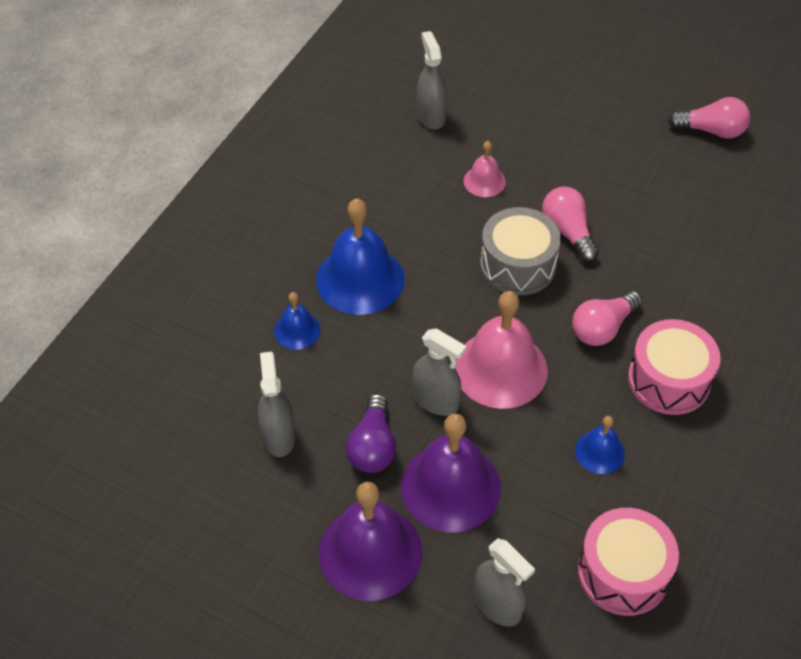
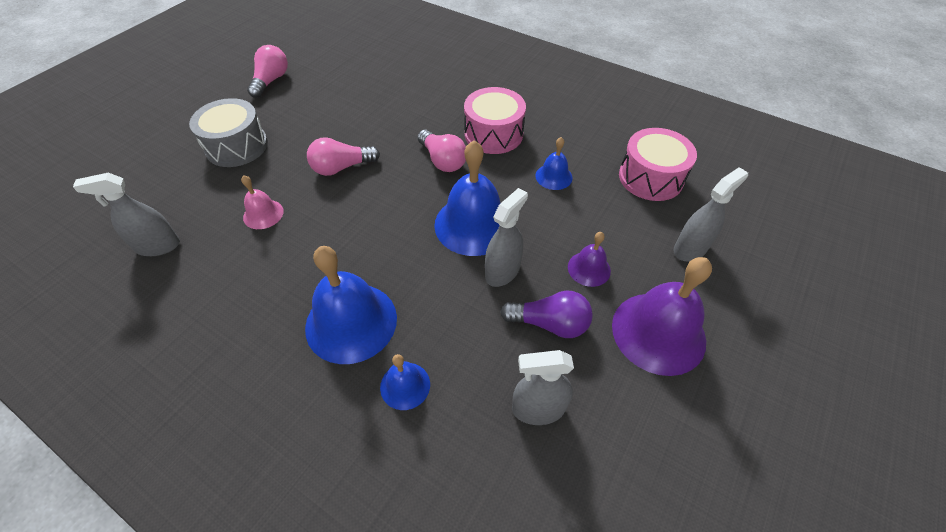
camera: 85 degrees left, 0 degrees up
purple bell [401,414,501,533] -> purple bell [568,232,611,287], size x0.51
pink bell [455,291,548,409] -> blue bell [434,140,500,256]
grey drum [480,207,561,295] -> grey drum moved to [189,98,268,167]

